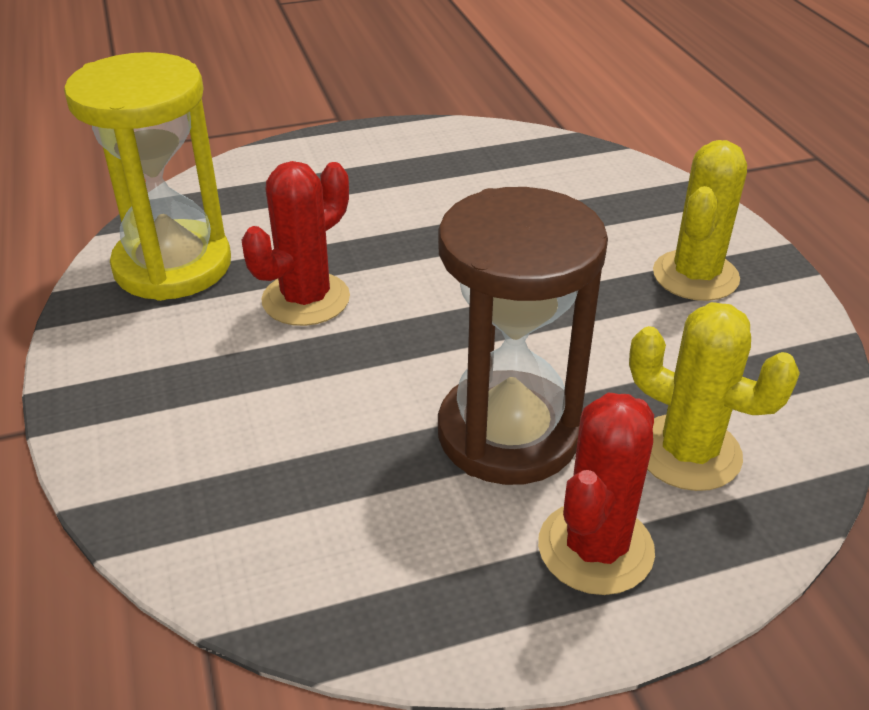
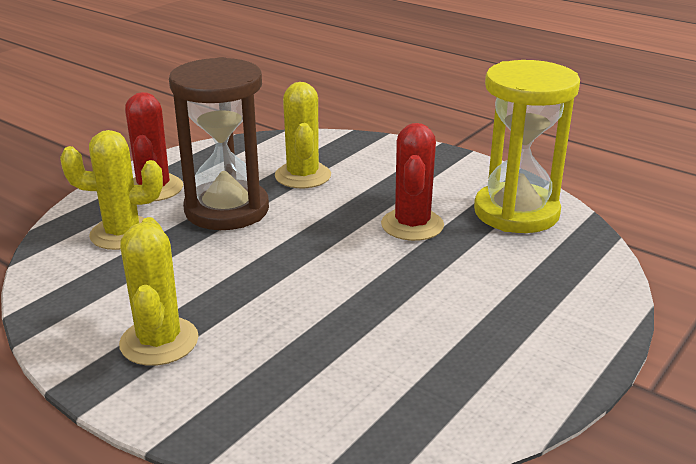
camera: 145 degrees right, 10 degrees down
none -> yellow cactus [275,82,331,188]

